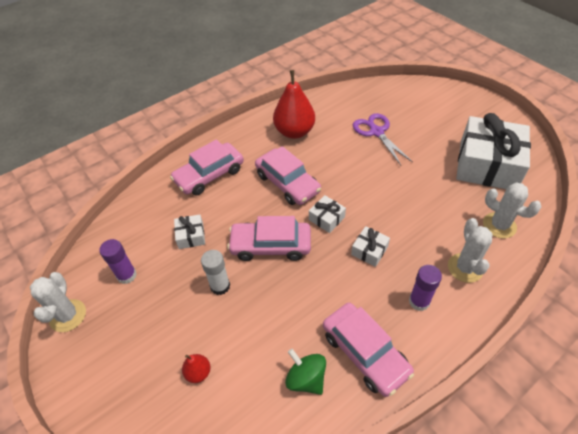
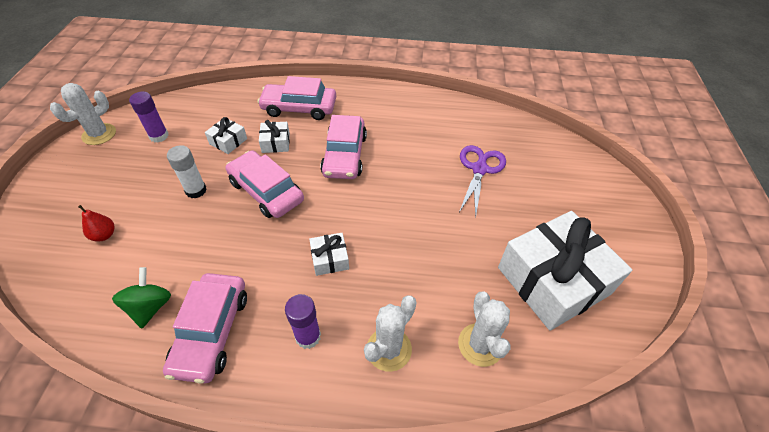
camera: 40 degrees right, 0 degrees up
red pear [273,70,315,139] -> none
white gift [309,195,346,233] -> white gift moved to [259,120,290,153]

